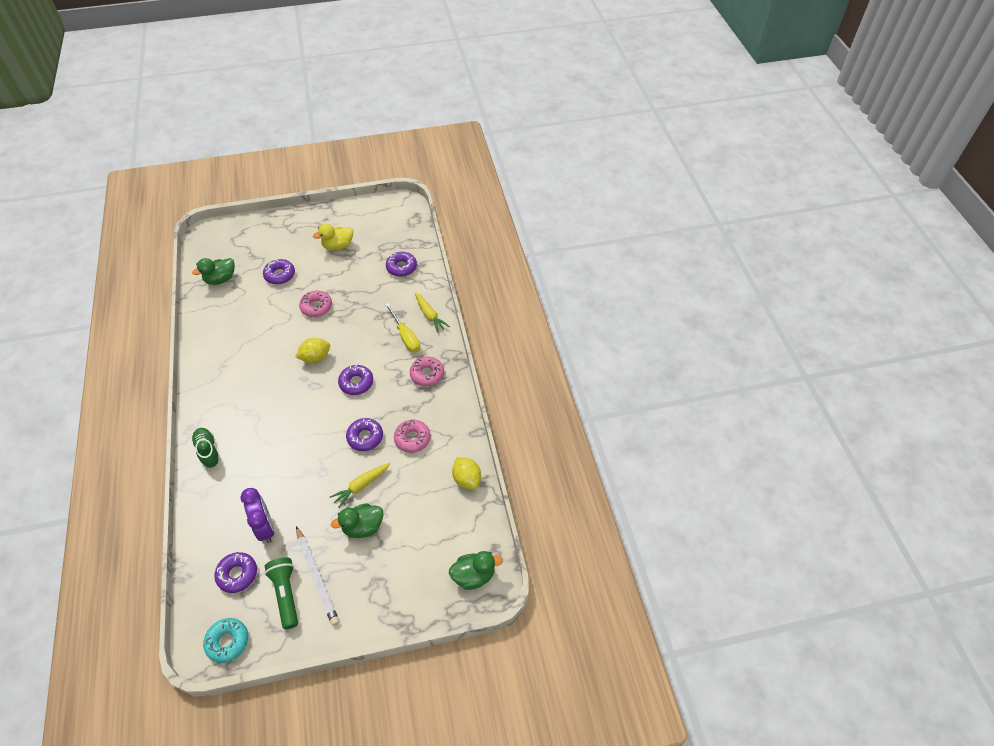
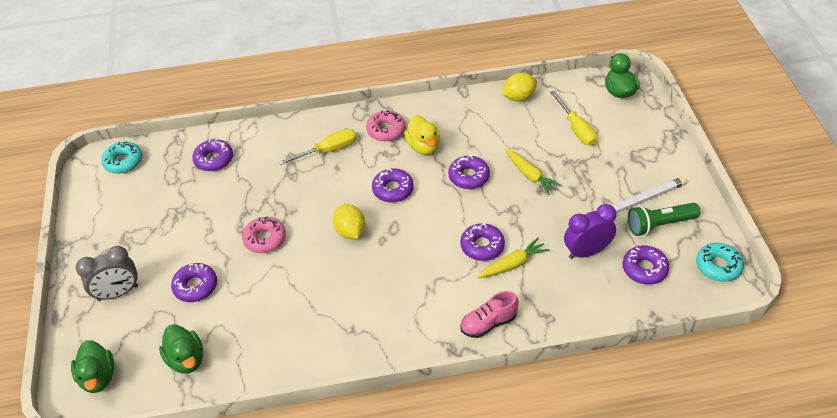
camera: 85 degrees left, 5 degrees down
green shoe [191,428,221,468] -> pink shoe [460,291,519,338]
yellow duck [313,224,353,251] -> yellow duck moved to [404,115,440,155]
green duck [331,503,384,538] -> green duck moved to [71,340,115,393]
pink donut [394,420,431,453] -> none
yellow carrot [415,292,450,333] -> yellow carrot moved to [477,238,549,278]
none -> grey clock [76,246,138,301]
none -> turquoise donut [101,141,143,174]
none -> purple donut [460,223,505,261]
none -> yellow screwdriver [550,91,597,146]

